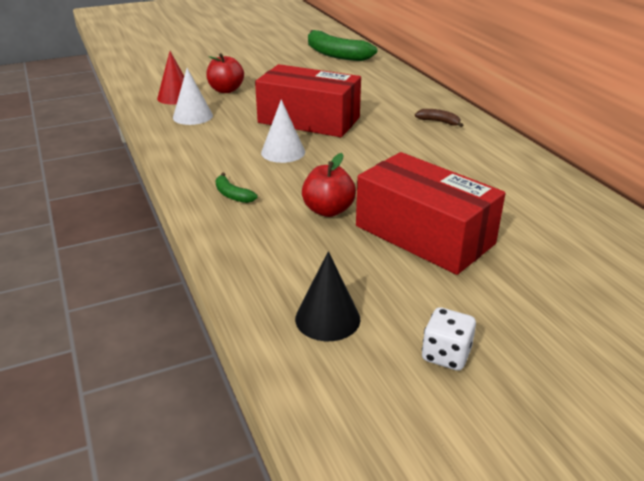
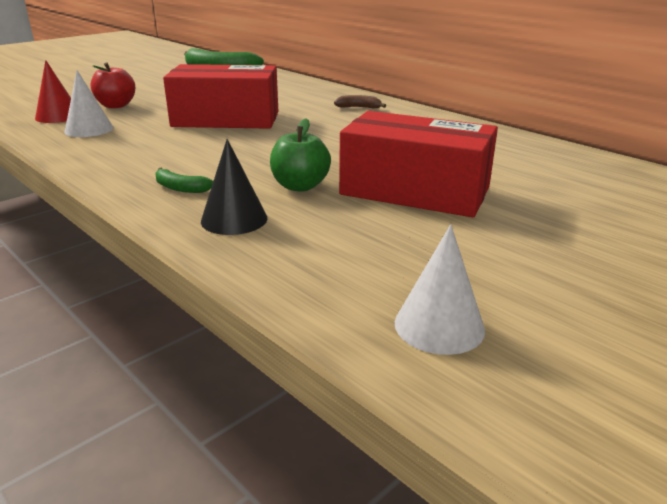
camera: 20 degrees left, 5 degrees down
white cone [261,99,305,163] -> white cone moved to [395,225,485,355]
black cone [295,251,360,341] -> black cone moved to [201,139,267,235]
red apple [302,153,356,217] -> green apple [270,118,331,192]
white dice [422,307,476,371] -> none

